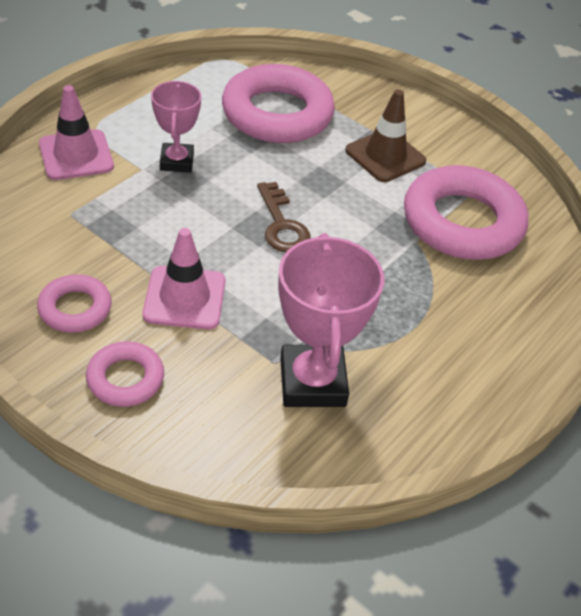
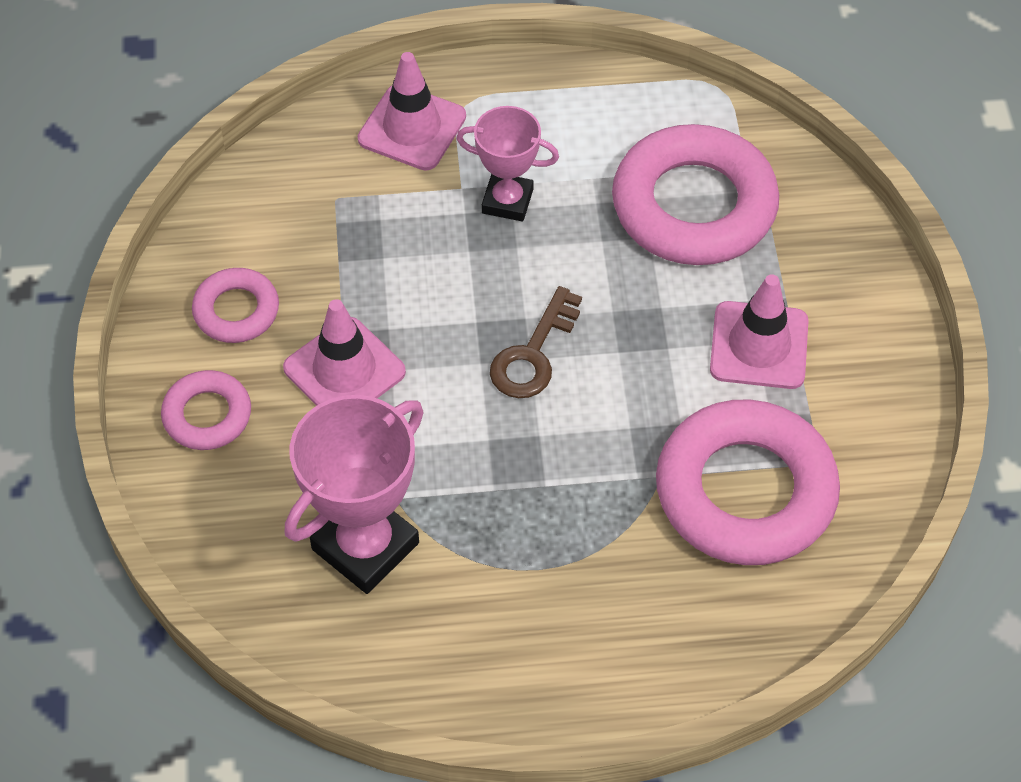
camera: 50 degrees right, 10 degrees up
pink trophy [151,81,201,172] -> pink trophy turned 60 degrees clockwise [456,106,559,221]
brown traffic cone [345,89,426,182] -> pink traffic cone [710,274,809,389]

